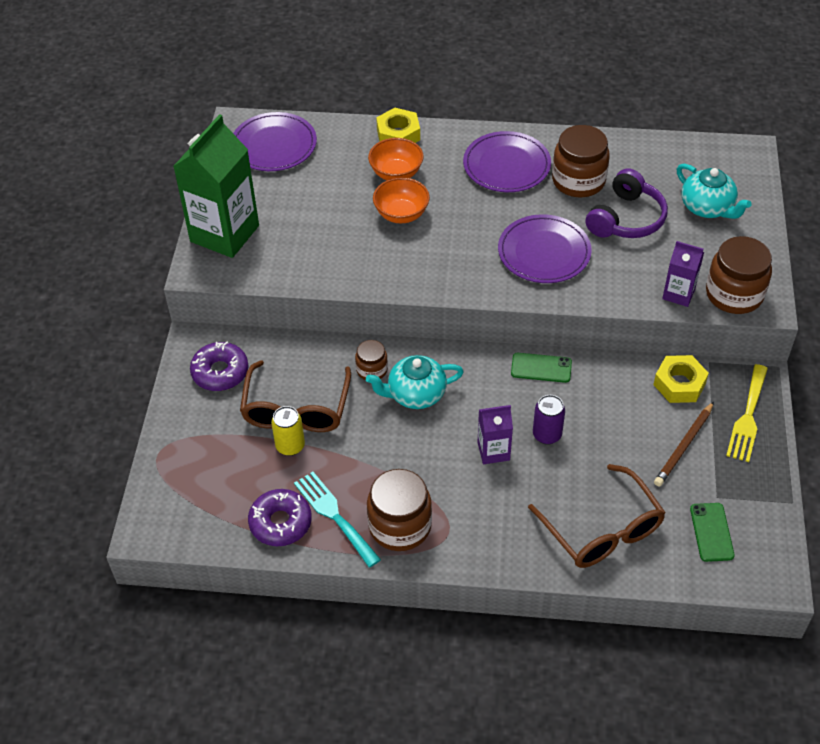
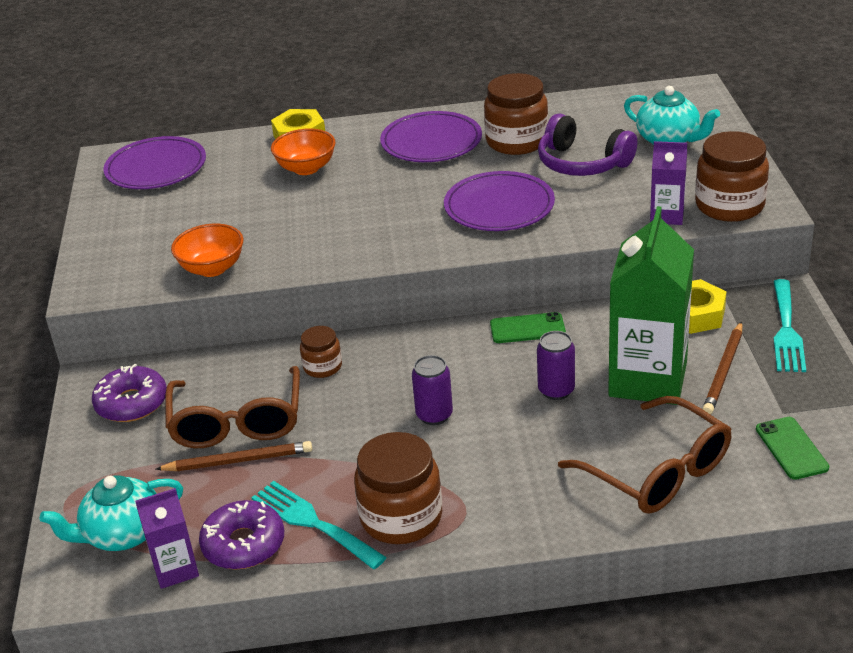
camera: 10 degrees left, 15 degrees down
green carton [173,114,259,258] -> green carton moved to [608,206,694,405]
yellow can [271,406,305,456] -> brown pencil [156,441,312,471]
turquoise teapot [366,355,464,409] -> turquoise teapot moved to [40,475,183,551]
orange bowl [373,177,430,223] -> orange bowl moved to [171,224,244,277]
purple carton [478,405,513,464] -> purple carton moved to [135,488,199,589]
purple headphones [586,168,668,238] -> purple headphones turned 105 degrees clockwise [538,113,637,176]
yellow fork [726,364,768,462] -> turquoise fork [773,279,806,372]
none -> purple can [412,355,453,425]

